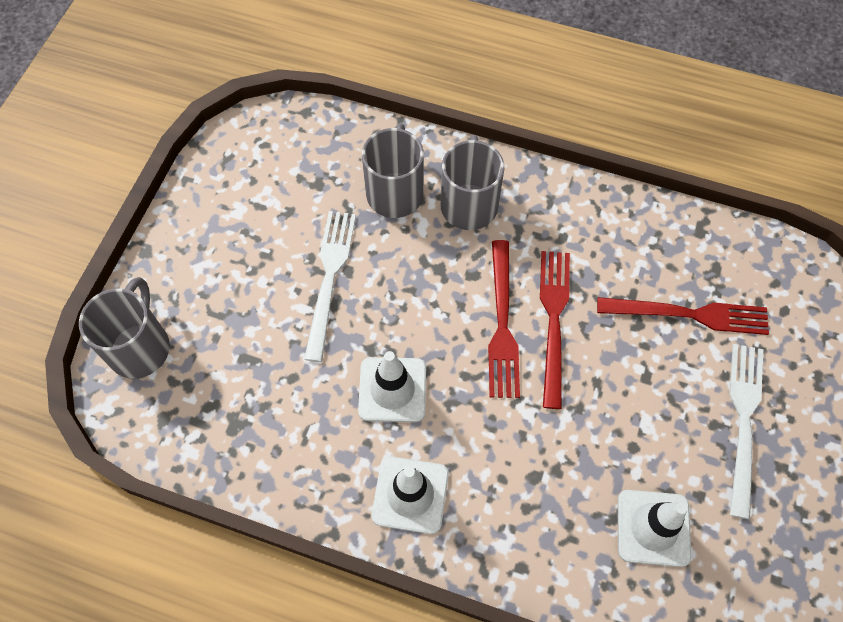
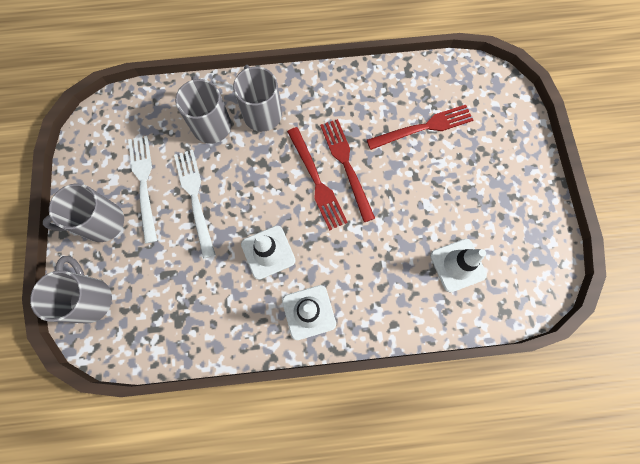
camera: 25 degrees left, 10 degrees up
white fork [729,344,763,519] -> white fork moved to [128,136,157,244]
none -> grey mug [43,184,124,242]

